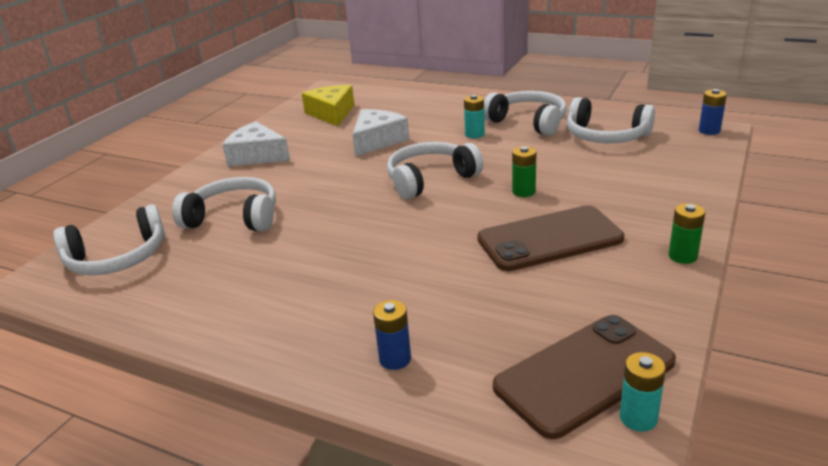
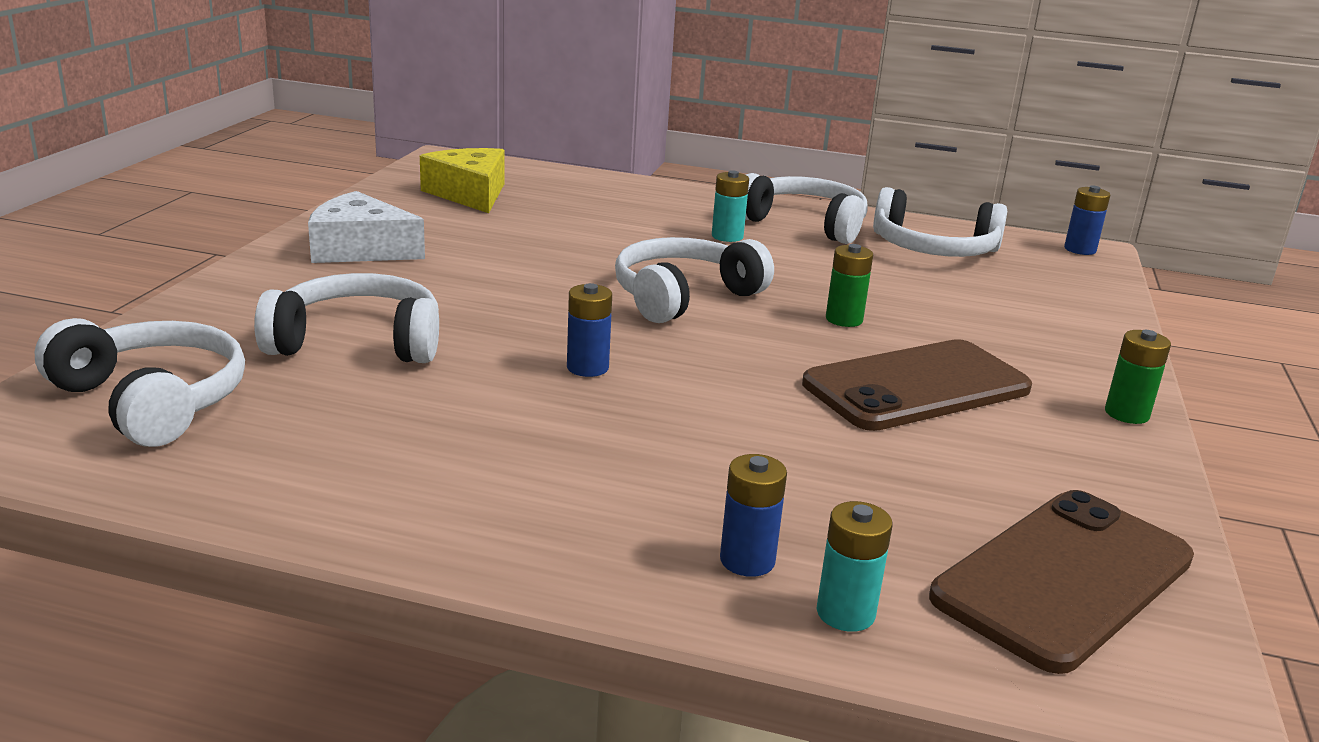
camera: 15 degrees left, 5 degrees down
white headphones [53,204,165,276] -> white headphones turned 105 degrees counterclockwise [34,318,245,447]
white cheese [352,109,409,156] -> none
turquoise battery [620,352,666,432] -> turquoise battery moved to [817,501,892,632]
none -> blue battery [567,283,612,377]

